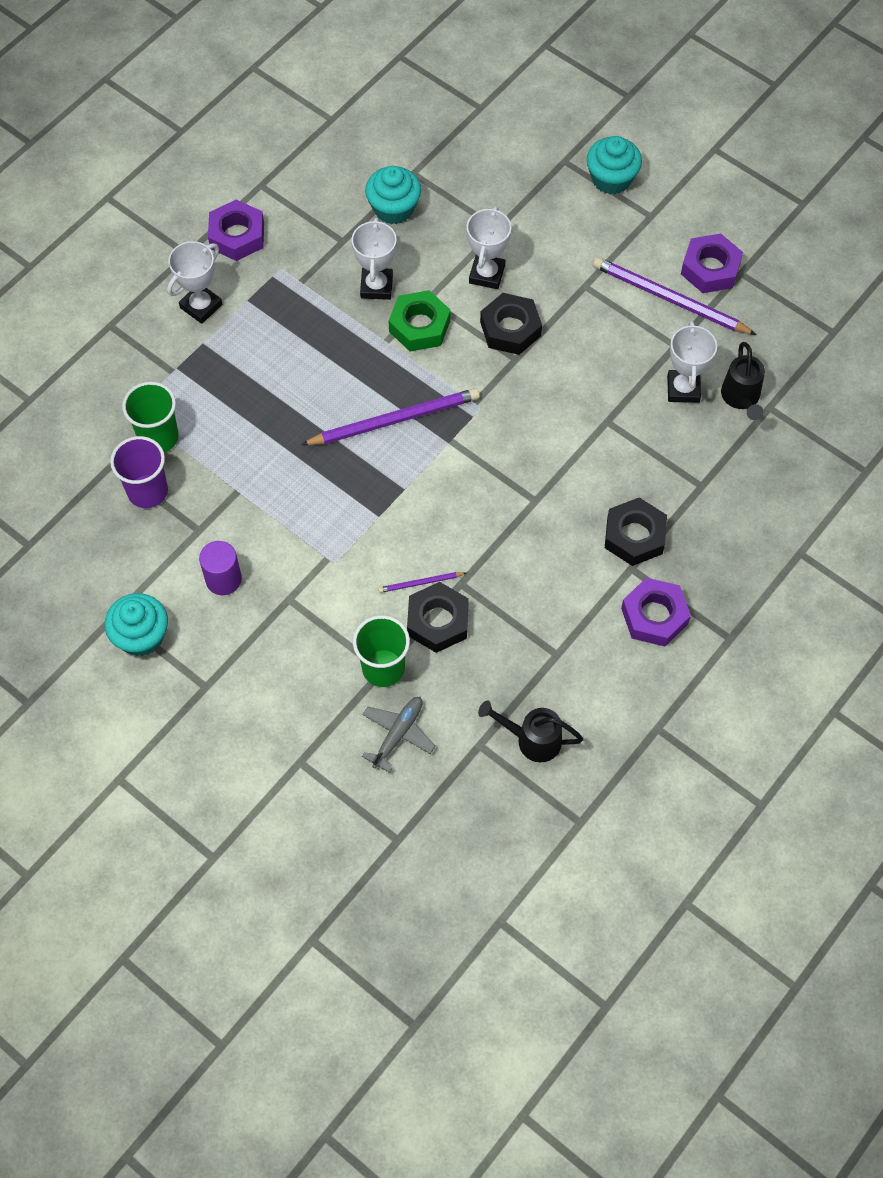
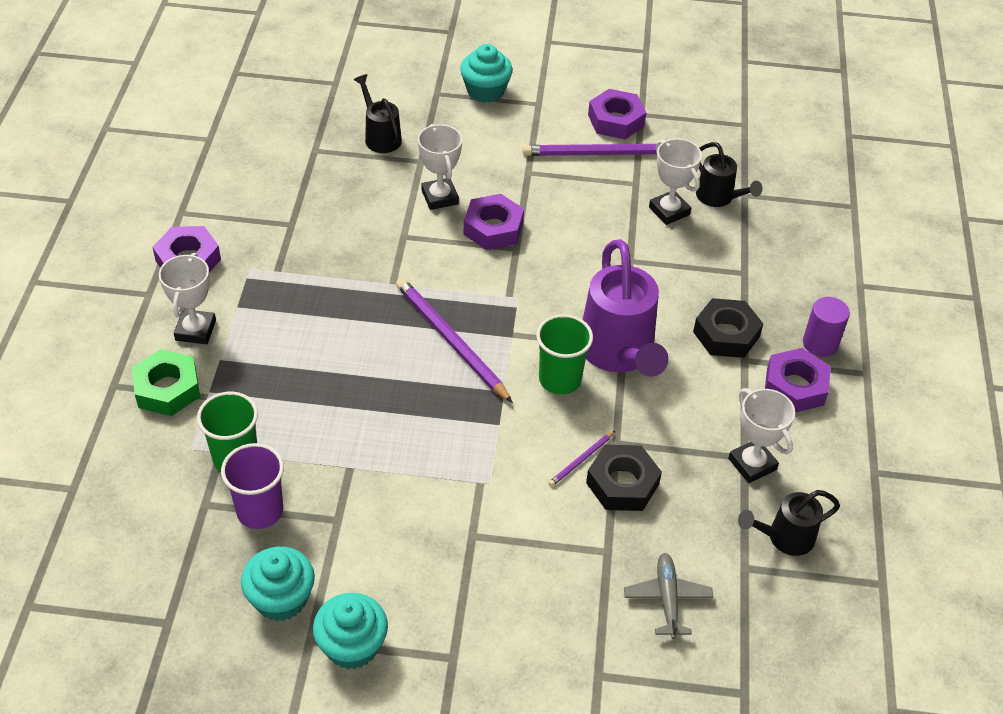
camera: 35 degrees left, 15 degrees down
purple cylinder [199,541,242,595] -> purple cylinder moved to [803,297,850,357]
purple pencil [301,388,480,445] -> purple pencil turned 75 degrees counterclockwise [396,278,513,403]
white trophy [352,218,397,300] -> white trophy moved to [728,388,795,483]
green cup [353,615,410,687] -> green cup moved to [536,314,593,395]
turquoise cupcake [365,166,421,224] -> turquoise cupcake moved to [241,547,315,621]
green nut [389,290,451,352] -> green nut moved to [131,349,200,416]
black nut [480,293,542,355] -> purple nut [464,194,524,250]
none -> black watering can [354,74,402,153]
none -> purple watering can [583,239,669,377]

